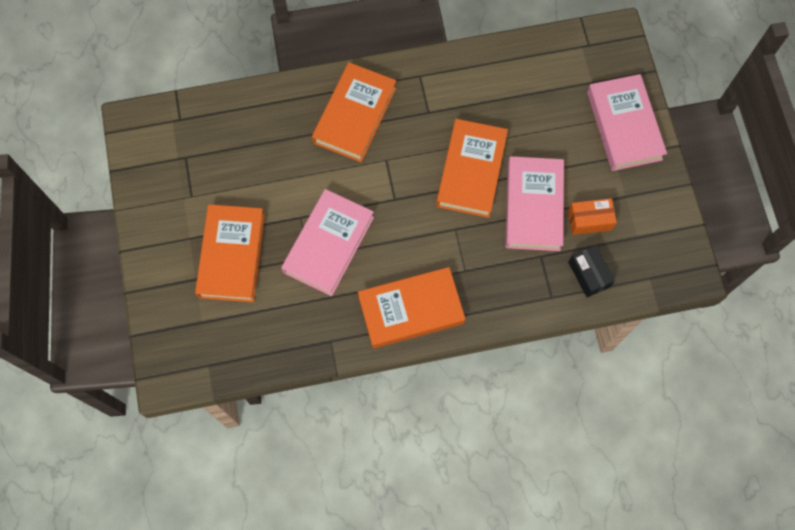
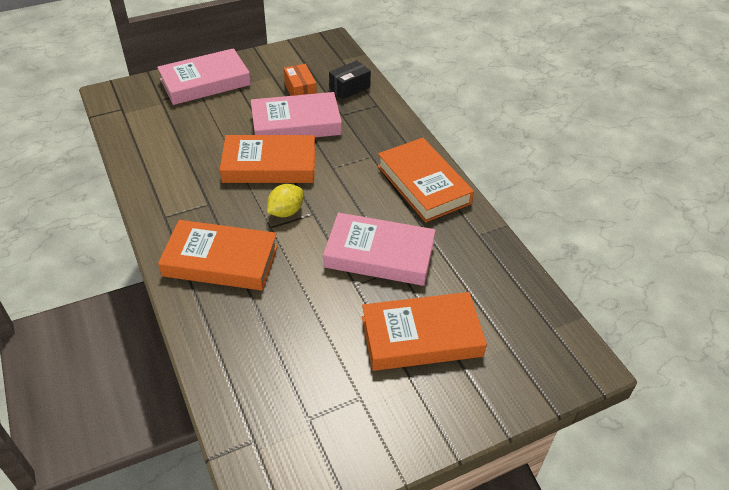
camera: 105 degrees left, 25 degrees down
none -> yellow lemon [267,184,303,217]

